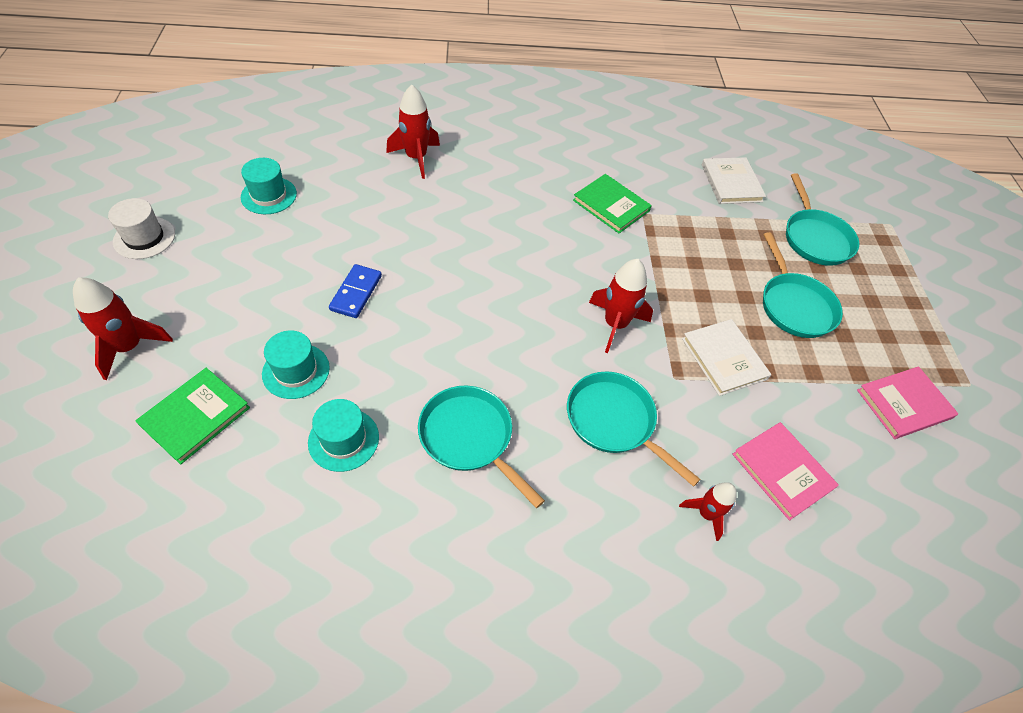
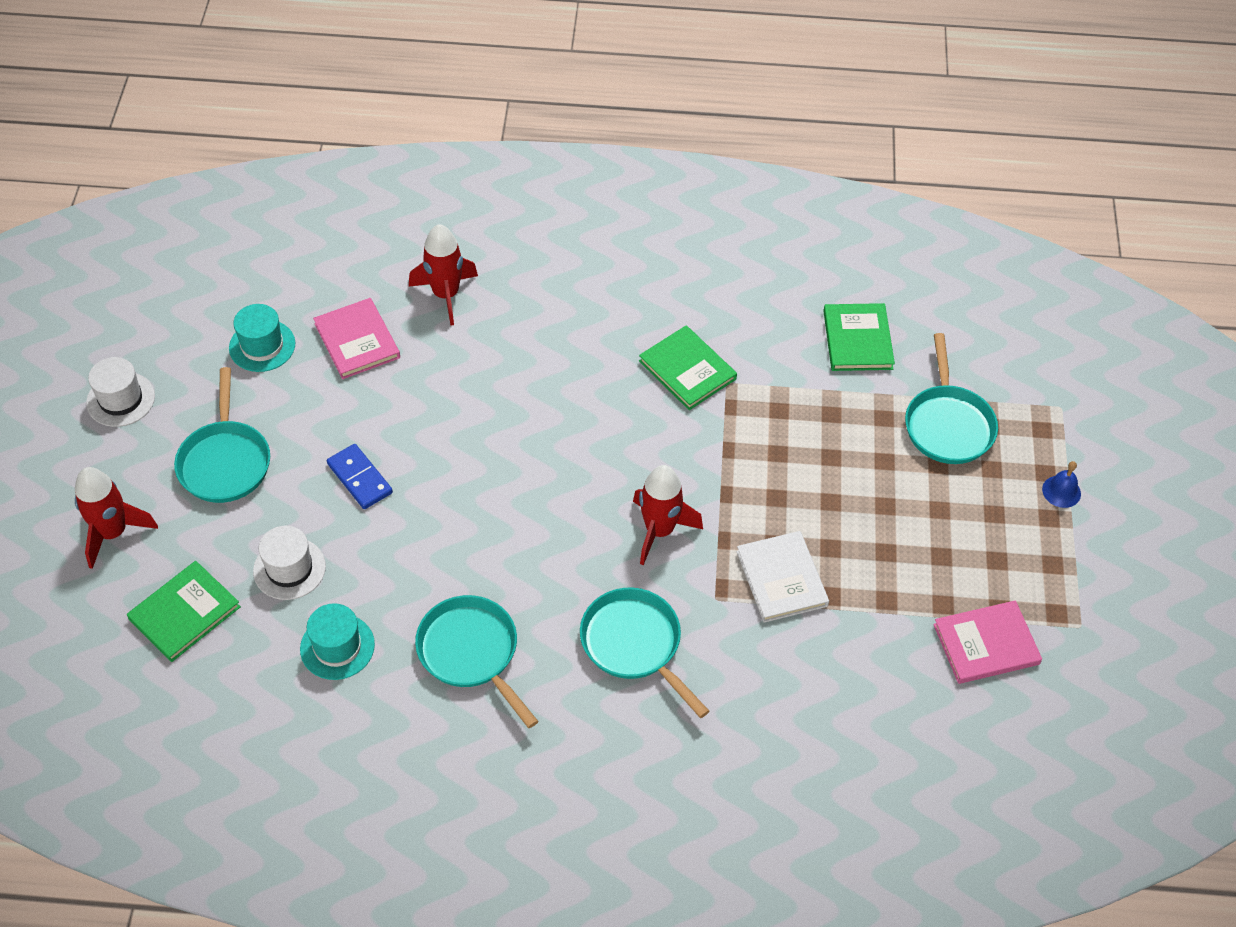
camera: 10 degrees right, 0 degrees up
turquoise hat [262,330,330,399] -> white hat [253,526,326,600]
blue domino [329,264,382,318] -> blue domino turned 60 degrees counterclockwise [327,444,393,509]
red rocket [679,482,737,541] -> none
white book [702,157,766,204] -> green book [823,303,895,371]
pink book [732,422,839,521] -> pink book moved to [313,298,400,379]
turquoise pan [763,232,843,338] -> turquoise pan moved to [174,367,270,503]
none -> blue bell [1042,461,1081,508]

